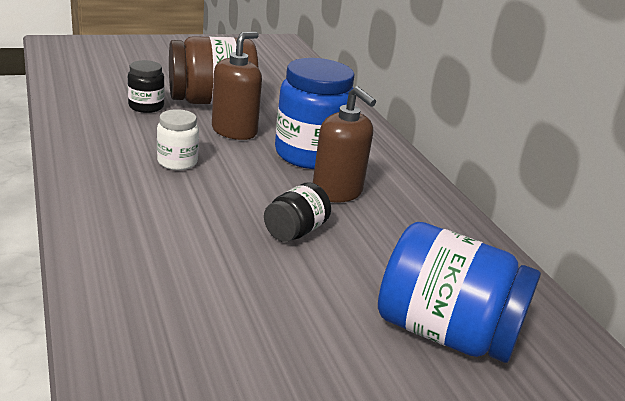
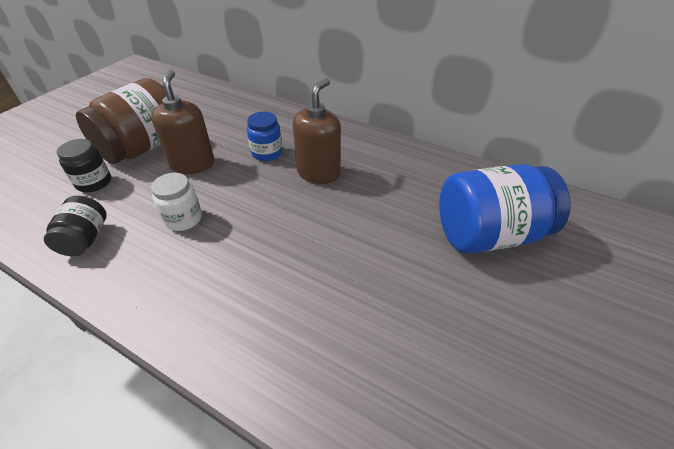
camera: 35 degrees left, 15 degrees up
black jar [264,182,331,242] -> black jar moved to [44,196,107,256]
blue jar [275,58,354,169] -> blue jar [247,112,282,161], size x0.52
brown soap dispenser [313,86,376,203] -> brown soap dispenser turned 75 degrees counterclockwise [293,78,341,184]

